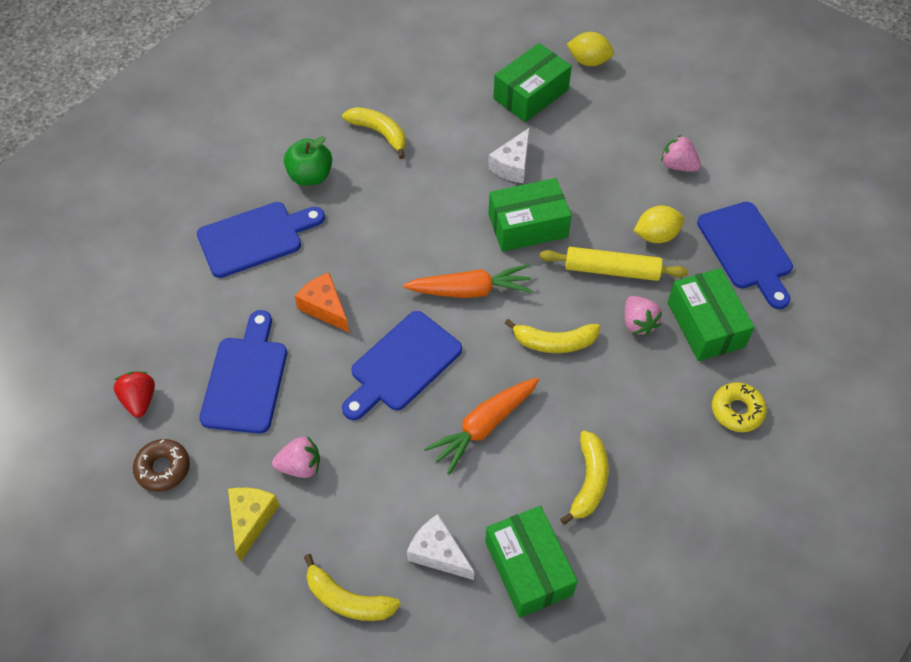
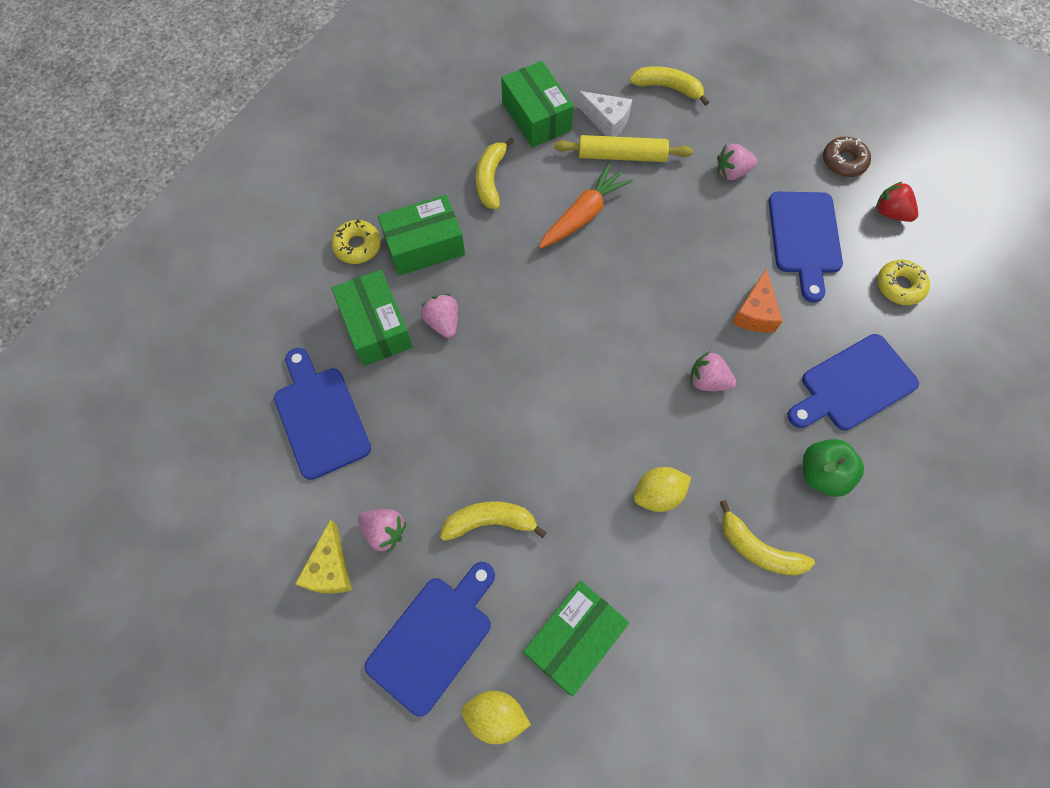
camera: 175 degrees right, 10 degrees up
red strawberry [114,371,155,418] -> red strawberry turned 150 degrees clockwise [876,181,918,222]
yellow cheese [228,487,280,562] -> yellow cheese moved to [295,519,352,594]
orange cheese [295,273,349,332] -> orange cheese turned 60 degrees clockwise [732,268,783,333]
blue cutting board [342,311,462,420] -> blue cutting board moved to [365,562,495,717]
orange carrot [403,264,533,298] -> none
white cheese [488,127,530,183] -> none
green box [488,178,572,252] -> green box moved to [378,195,465,276]
yellow banana [505,319,600,353] -> yellow banana moved to [440,501,547,541]
yellow rolling pin [540,247,688,281] -> yellow rolling pin moved to [554,135,693,162]
yellow lemon [634,205,684,243] -> yellow lemon moved to [634,467,691,512]
none -> pink strawberry [691,351,736,391]
none -> yellow donut [877,260,930,305]

